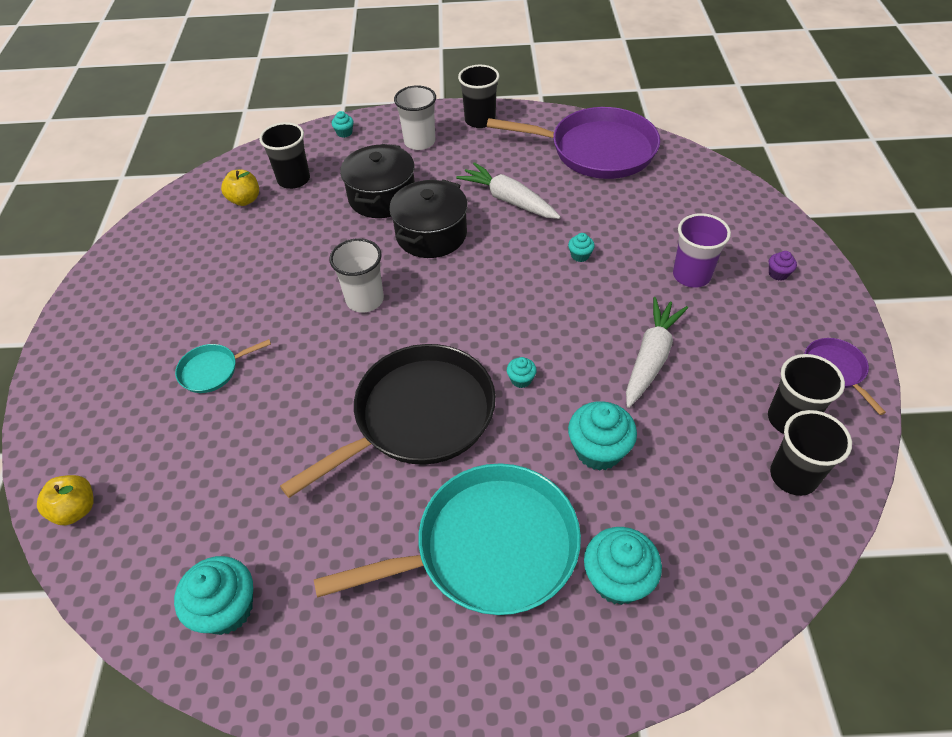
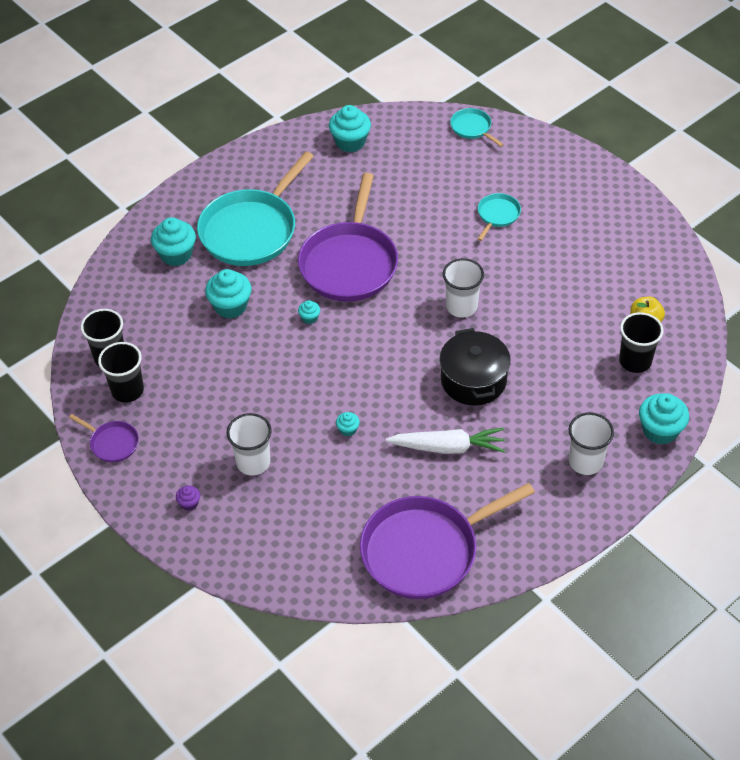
camera: 140 degrees right, 0 degrees up
yellow apple [37,475,94,525] -> turquoise pan [450,108,504,147]
black pan [280,344,496,498] -> purple pan [298,173,398,302]
turquoise cupcake [332,111,354,138] -> turquoise cupcake [639,393,689,445], size x2.07
black pot [340,144,415,218] -> none
black cup [458,65,499,128] -> none
white carrot [626,297,688,408] -> none
purple cup [673,213,731,288] -> white cup [227,413,272,475]

